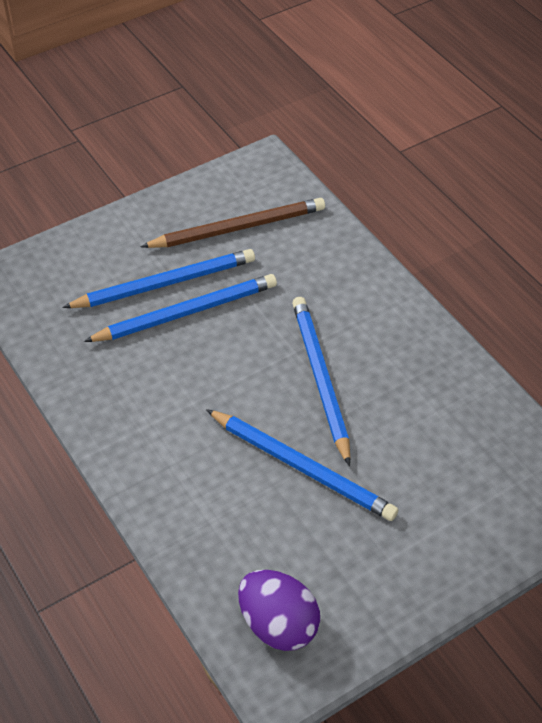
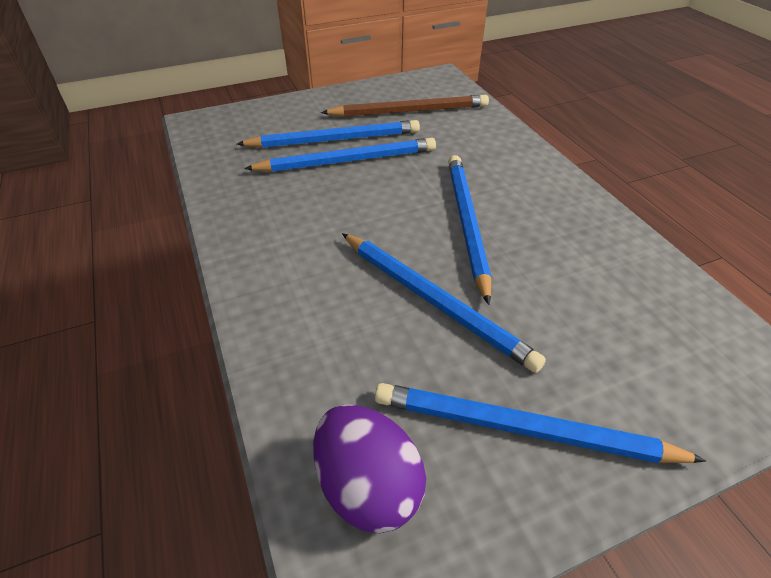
camera: 10 degrees right, 5 degrees down
none -> blue pencil [375,383,706,463]

